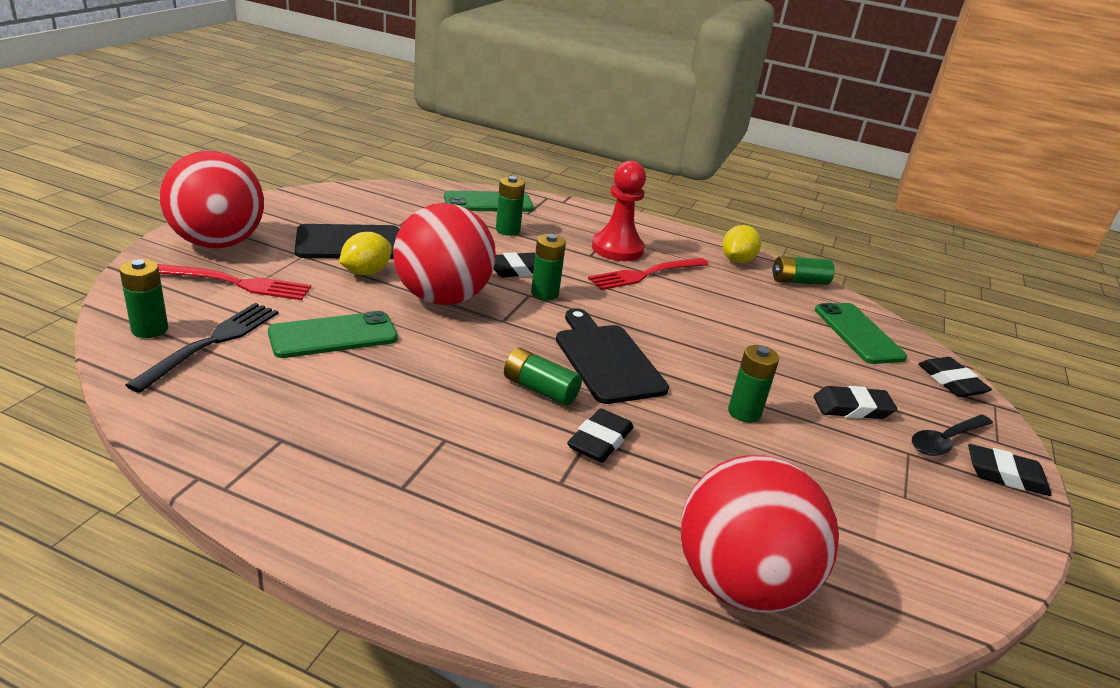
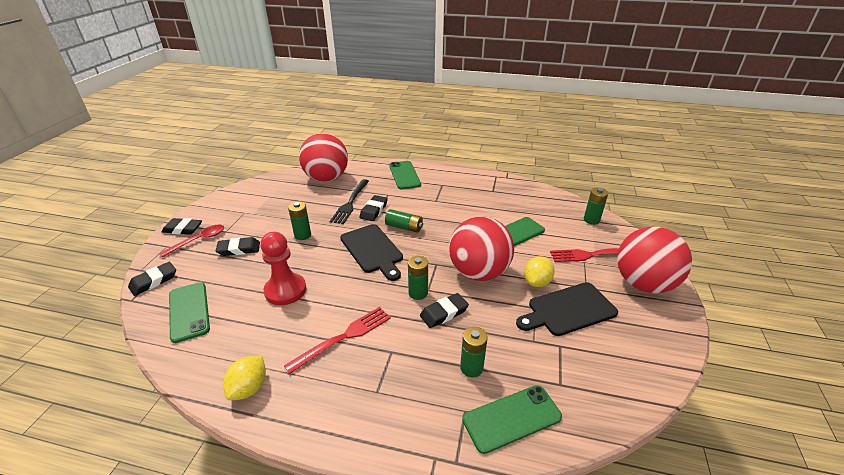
camera: 175 degrees right, 5 degrees up
black fork [125,303,279,393] -> black fork moved to [330,179,369,224]
red pawn [592,161,646,261] -> red pawn moved to [260,232,306,305]
green battery [772,256,834,285] -> none
black spoon [912,415,993,456] -> red spoon [159,225,224,257]
black eraser [918,357,992,397] -> black eraser turned 75 degrees clockwise [128,262,176,296]
none -> green phone [389,161,421,189]

